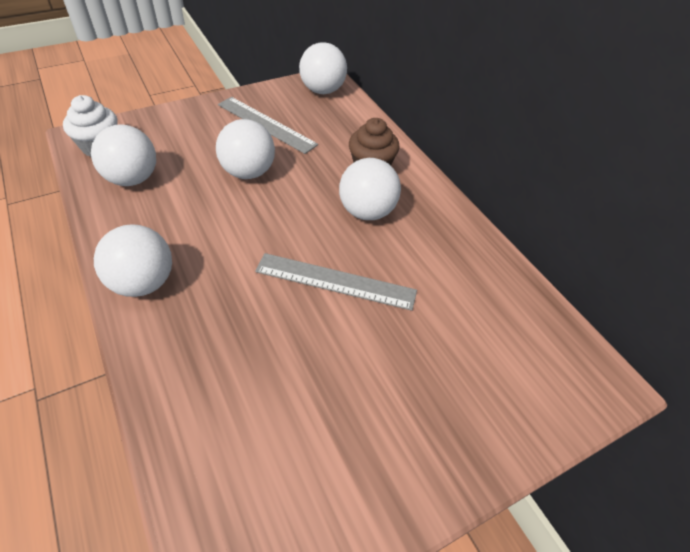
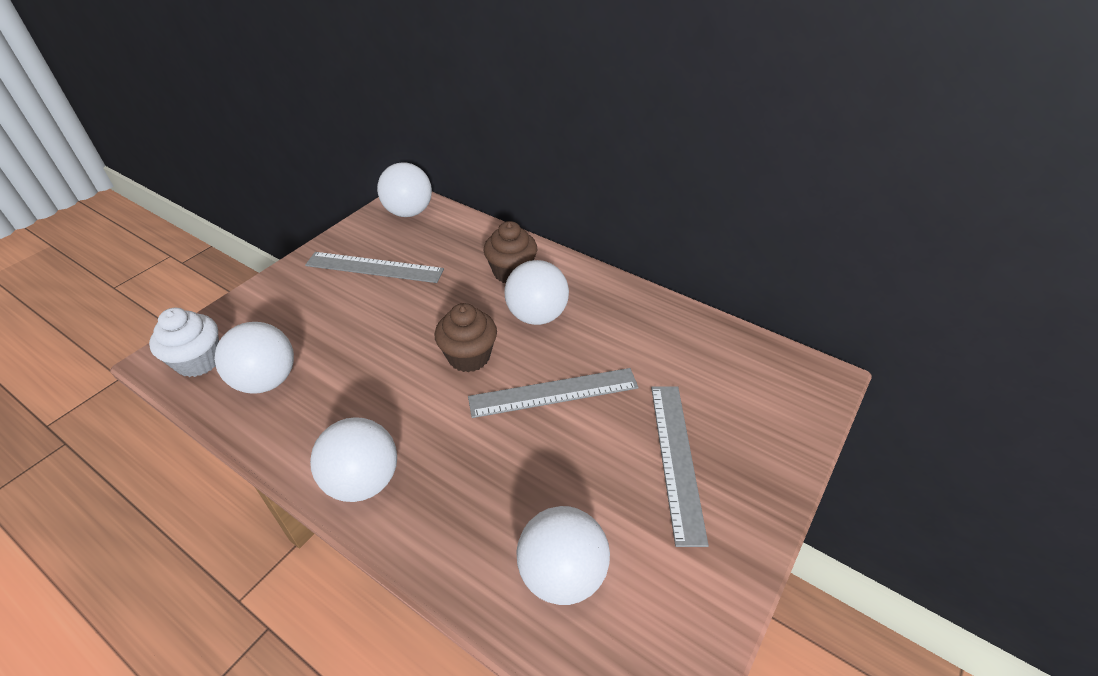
camera: 25 degrees left, 5 degrees down
white ball [216,119,275,179] -> white ball moved to [516,506,610,605]
none -> brown cupcake [435,303,497,372]
none -> grey ruler [651,386,709,547]

